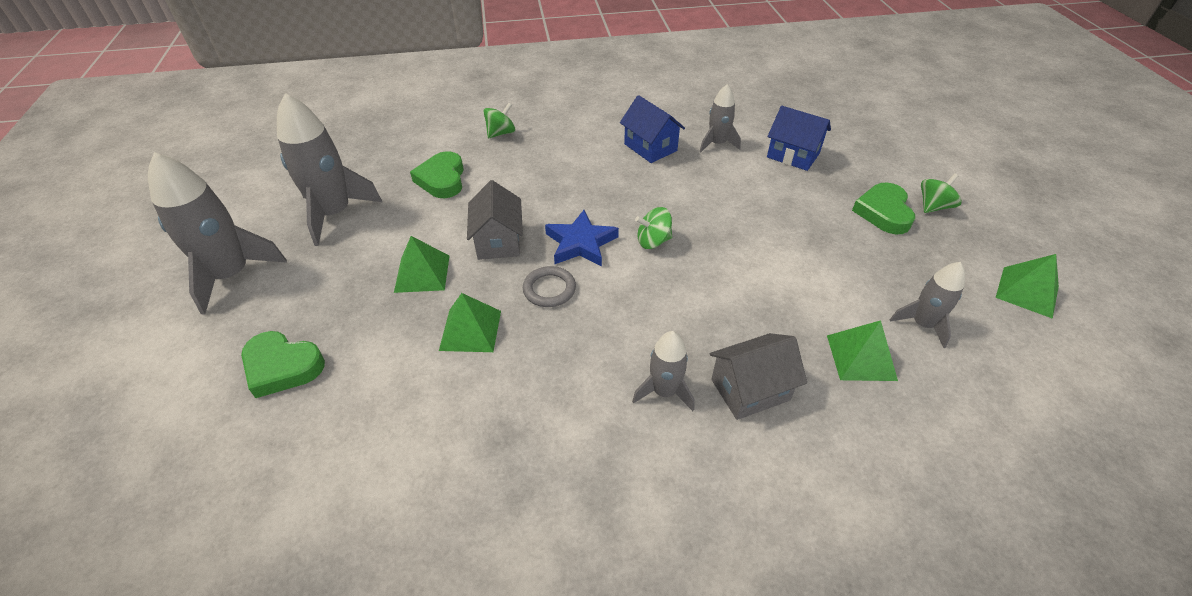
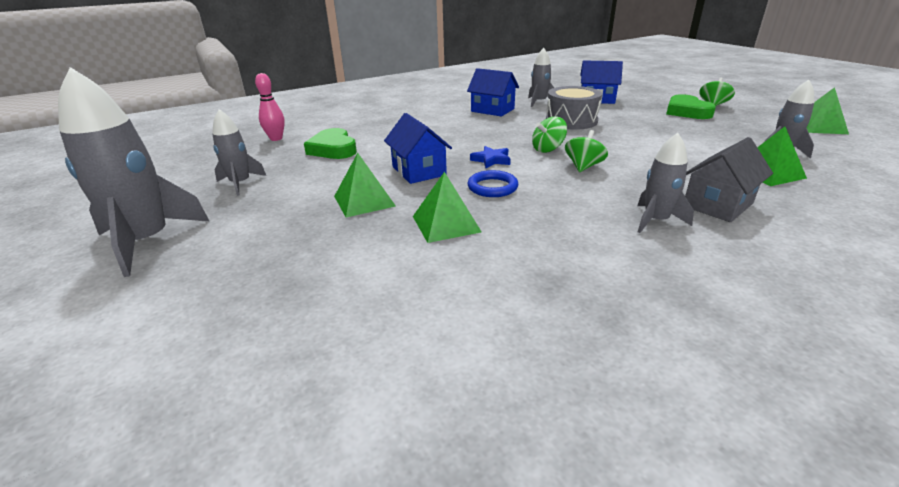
camera: 20 degrees left, 15 degrees down
green heart [241,331,325,398] -> none
grey rocket [277,93,382,246] -> grey rocket [212,109,266,196], size x0.56
grey house [467,180,523,260] -> blue house [384,113,452,184]
green spinning top [483,103,516,138] -> green spinning top moved to [565,130,608,172]
grey ring [523,266,576,307] -> blue ring [468,170,518,197]
blue star [545,210,619,267] -> blue star [470,146,511,168], size x0.62
none -> pink bowling pin [255,73,285,141]
none -> grey drum [546,86,602,130]

